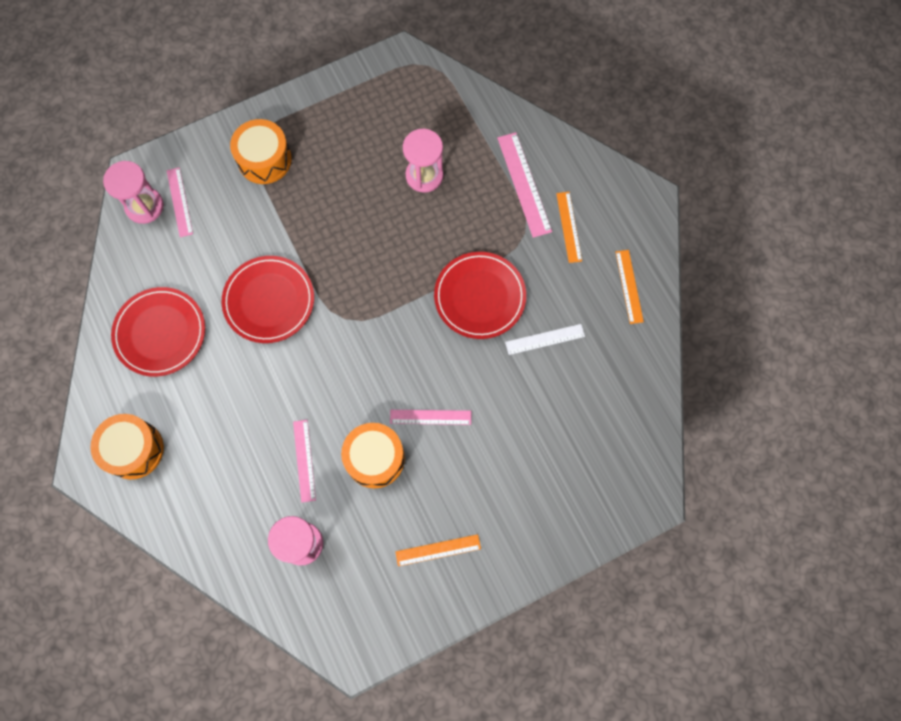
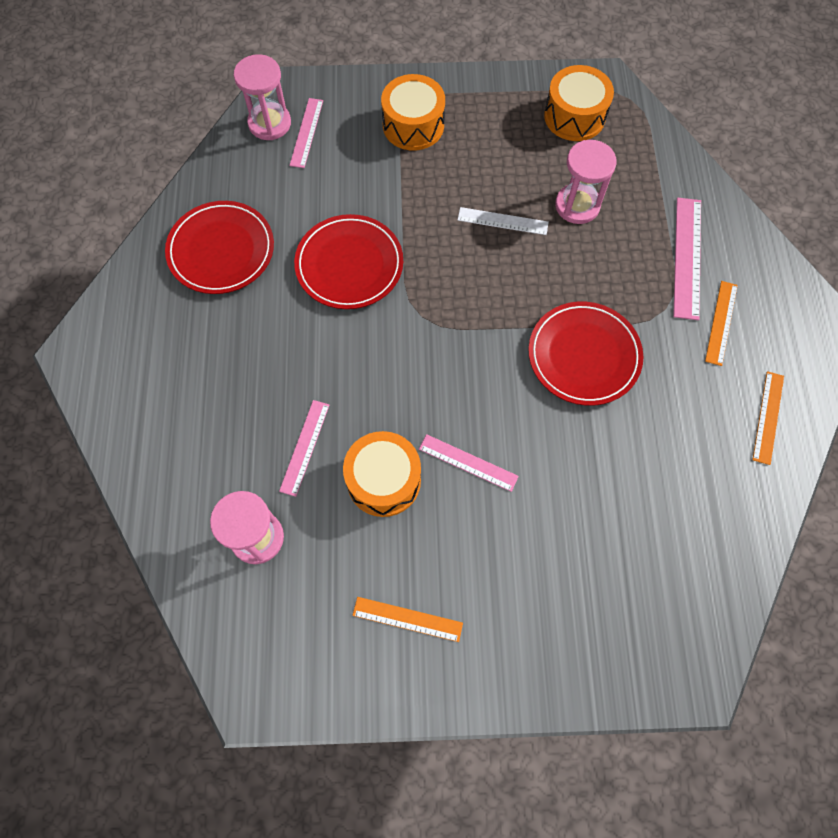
camera: 25 degrees right, 5 degrees down
orange drum [90,414,164,479] -> orange drum moved to [544,65,614,141]
white ruler [505,324,585,355] -> white ruler moved to [458,207,549,235]

